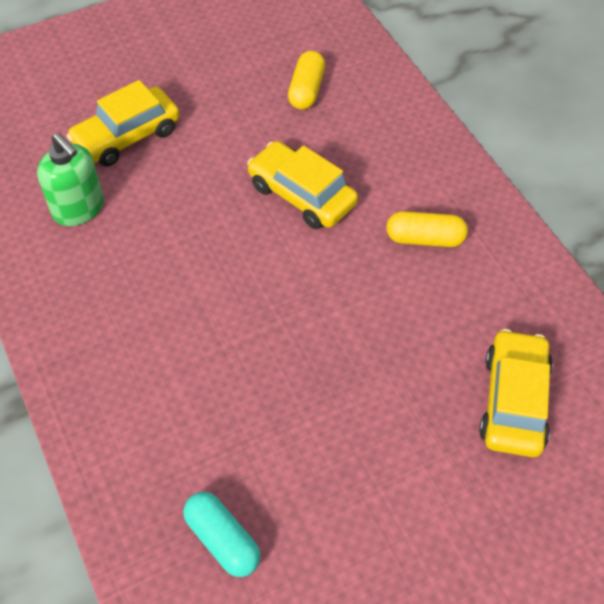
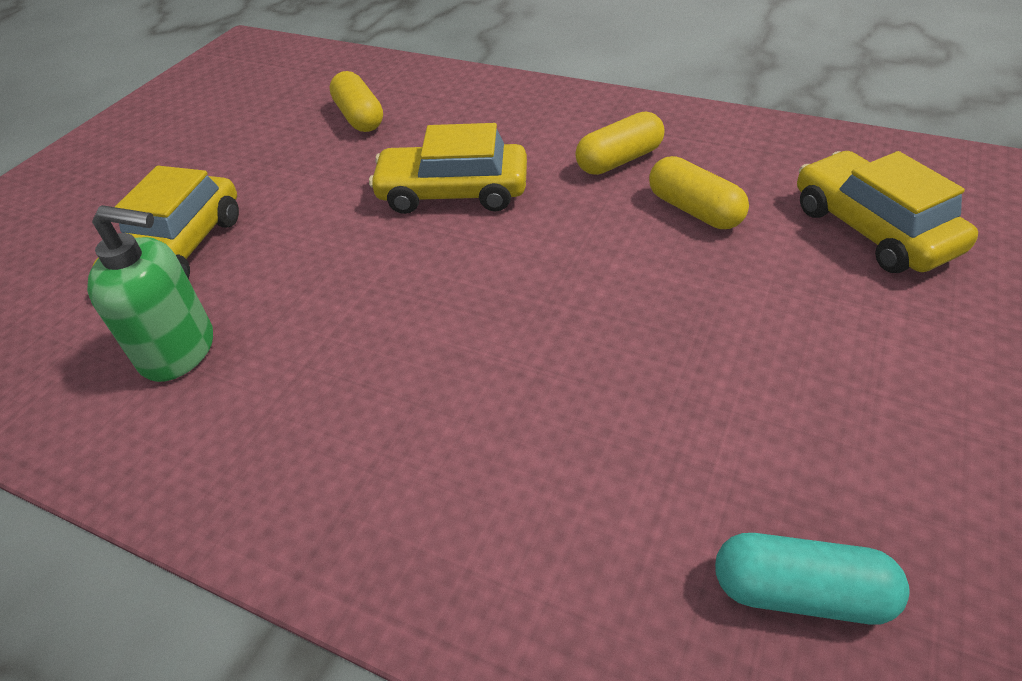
camera: 35 degrees left, 10 degrees down
none -> yellow capsule [649,156,749,229]

